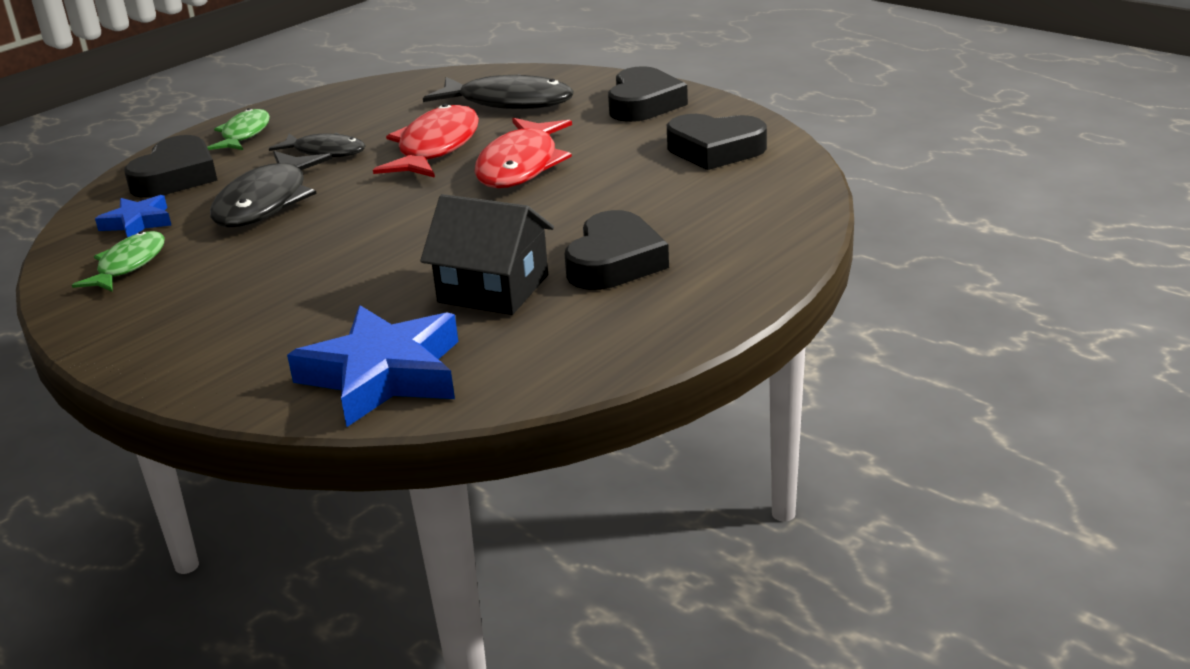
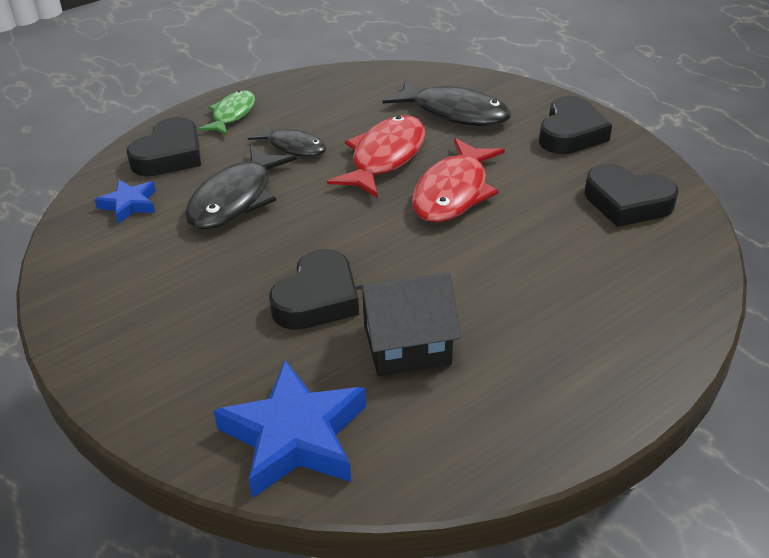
camera: 10 degrees right, 10 degrees up
green fish [72,231,165,292] -> none
black house [420,194,554,315] -> black house turned 45 degrees counterclockwise [356,272,461,376]
black heart [564,210,669,290] -> black heart moved to [269,249,359,330]

